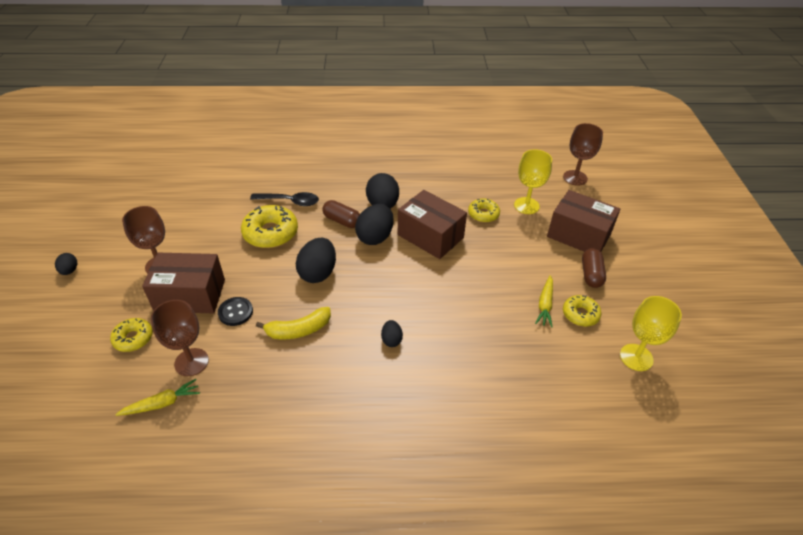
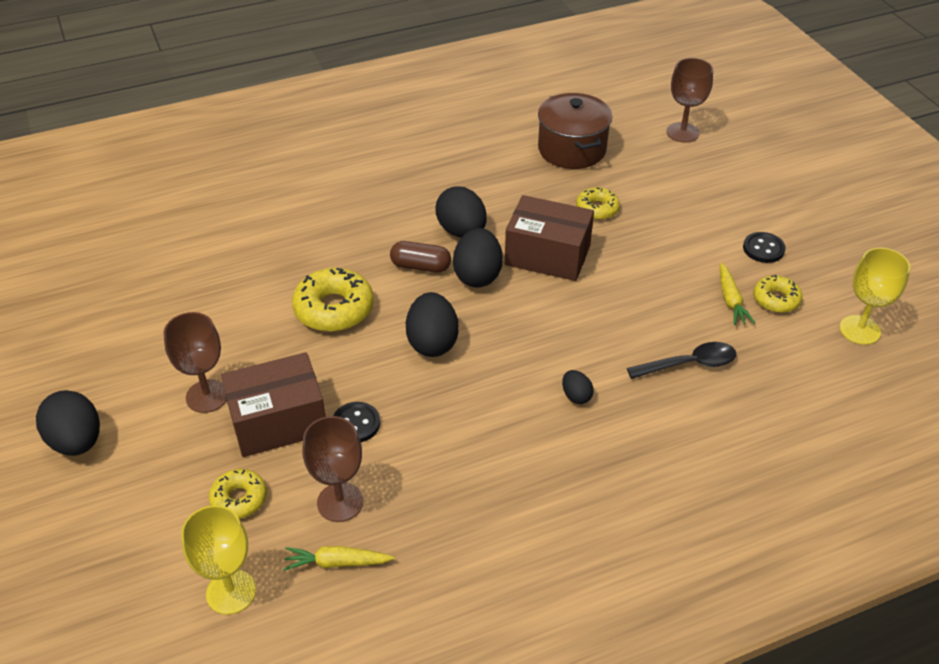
camera: 20 degrees left, 0 degrees up
black egg [55,253,77,275] -> black egg [36,390,100,456], size x1.94
yellow carrot [115,379,200,416] -> yellow carrot turned 135 degrees counterclockwise [283,546,395,571]
black spoon [250,192,319,206] -> black spoon moved to [627,342,736,379]
yellow banana [256,307,331,339] -> none
yellow goblet [514,150,552,214] -> yellow goblet moved to [181,505,256,615]
brown box [547,190,620,252] -> none
brown capsule [582,248,606,288] -> black button [743,232,786,263]
none -> brown pot [538,93,612,169]

